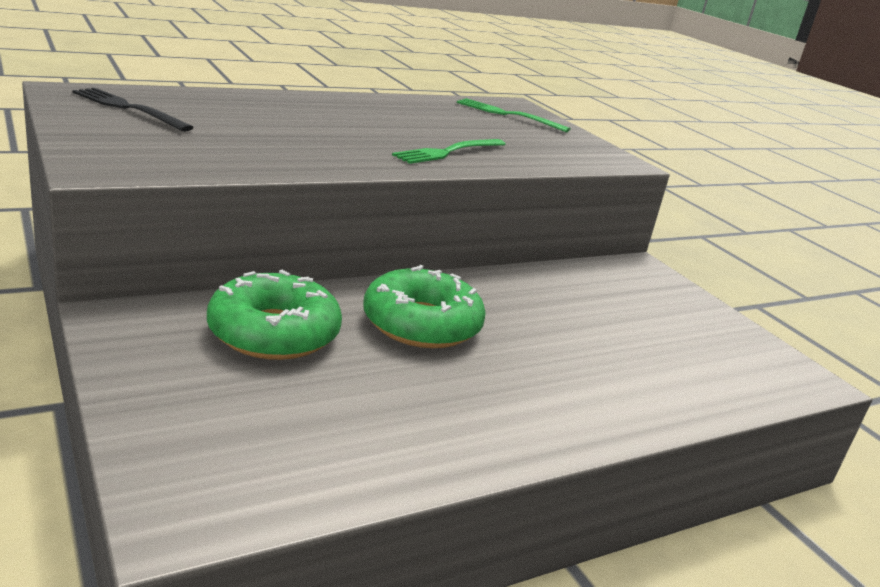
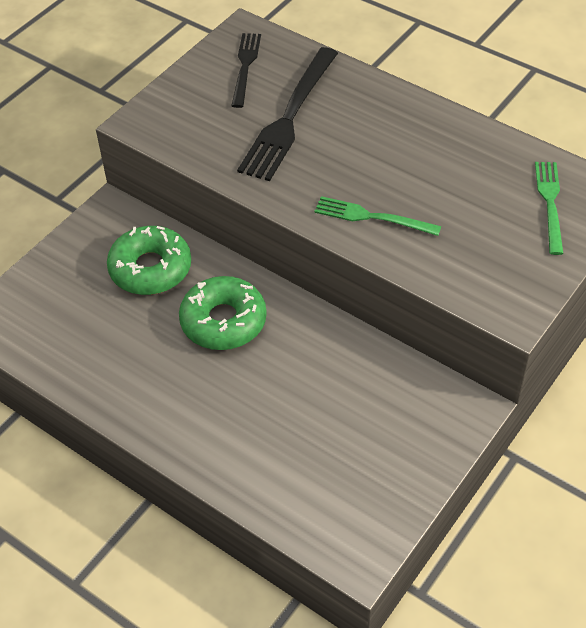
camera: 70 degrees right, 25 degrees up
none -> black fork [237,47,338,181]

